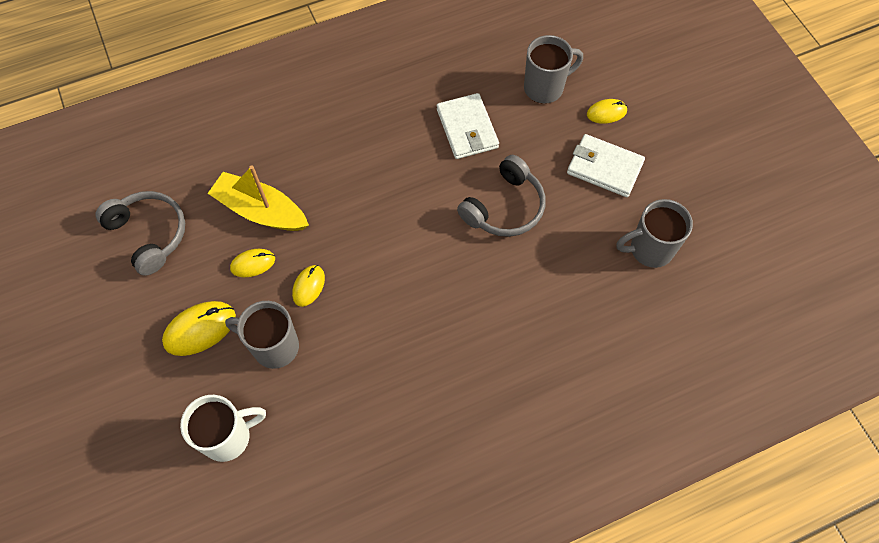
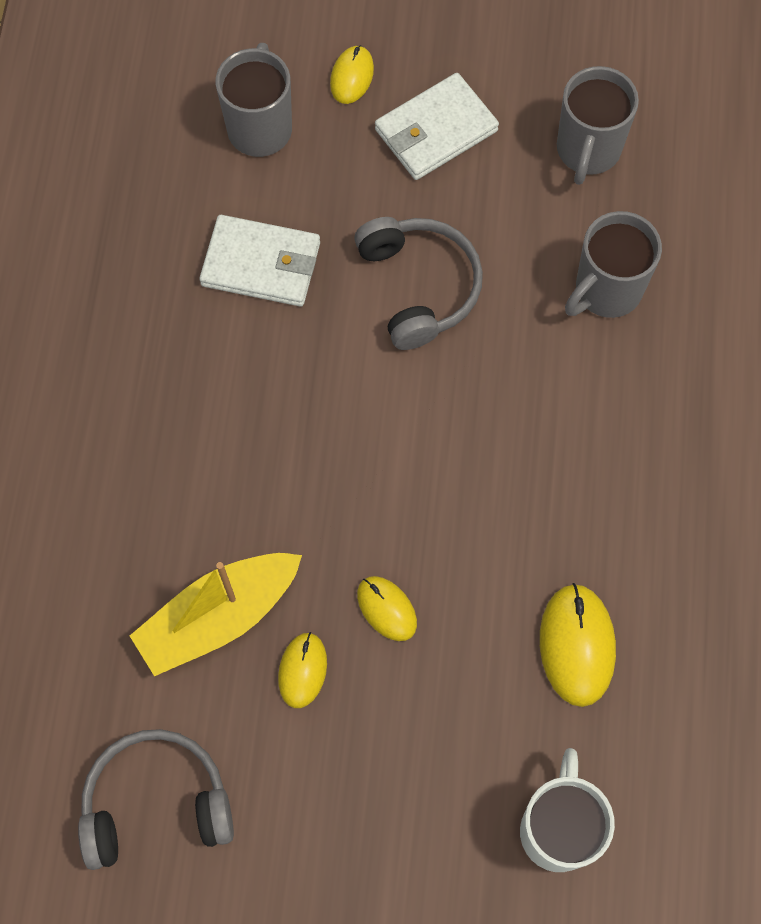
camera: 60 degrees left, 5 degrees up
yellow mouse [162,301,236,356] -> yellow mouse moved to [540,583,616,707]
grey mug [225,301,299,369] -> grey mug moved to [565,211,662,318]

